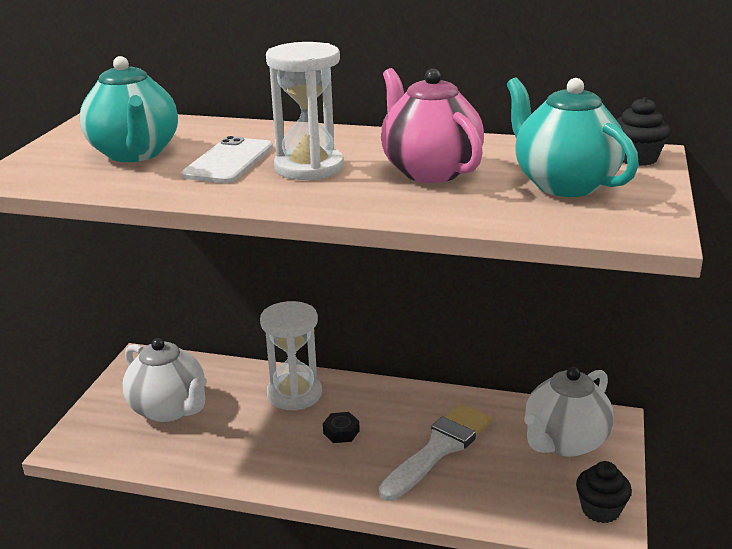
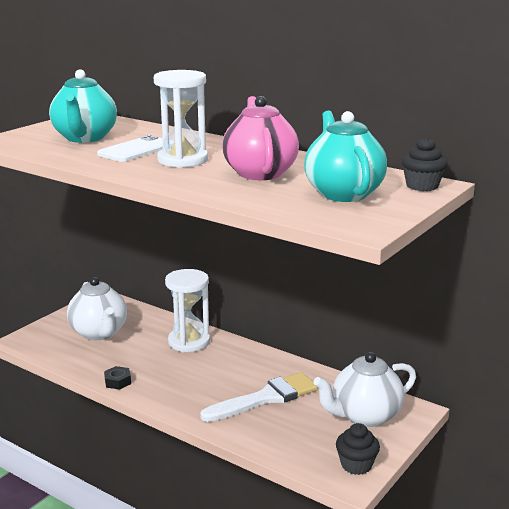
camera: 20 degrees right, 5 degrees down
black nut [323,412,360,443] -> black nut moved to [104,366,131,390]

